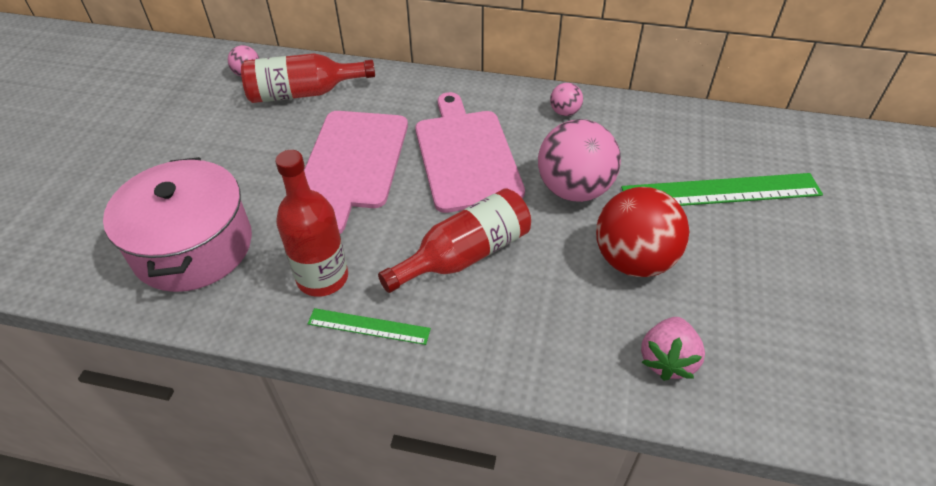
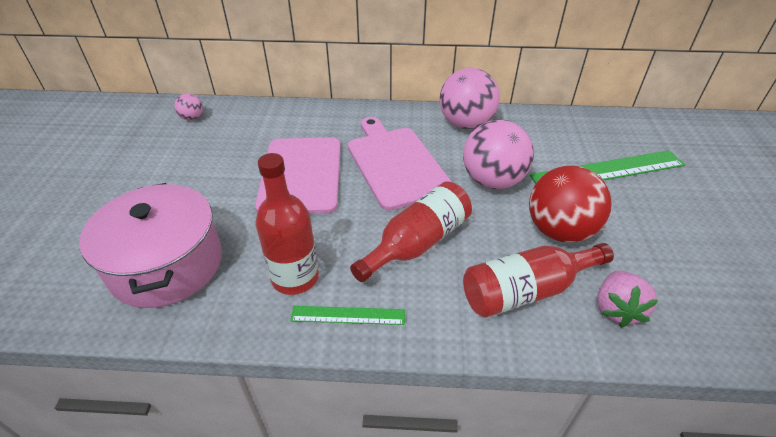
camera: 10 degrees left, 5 degrees down
red bottle [241,53,375,103] -> red bottle moved to [463,243,614,318]
pink ball [550,83,583,116] -> pink ball [440,68,500,129], size x2.18

